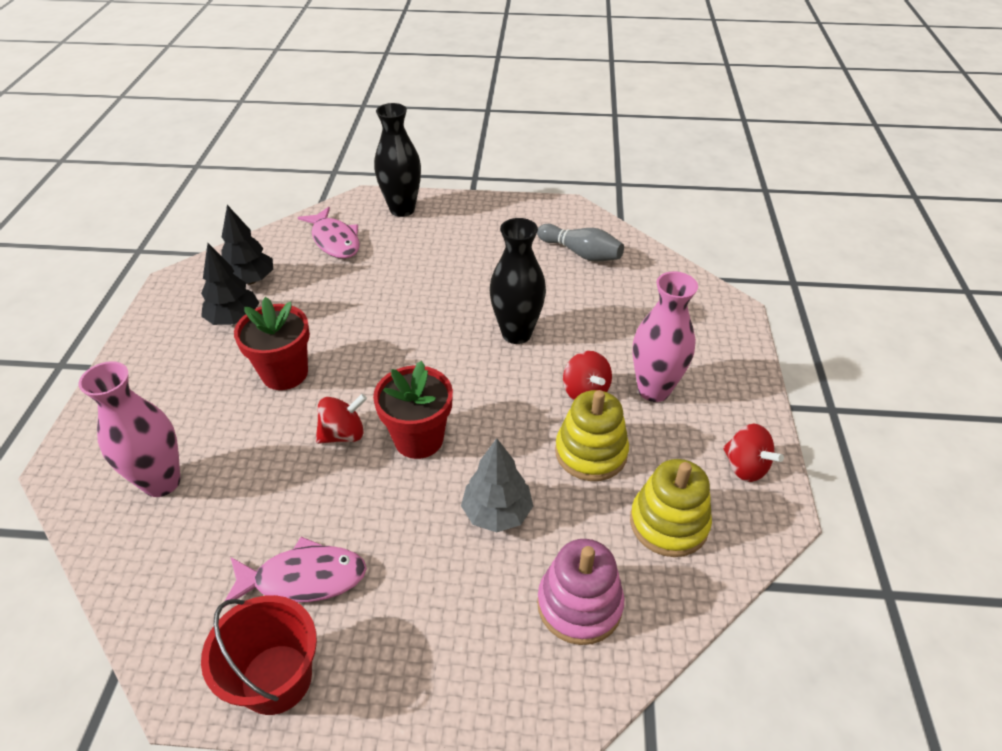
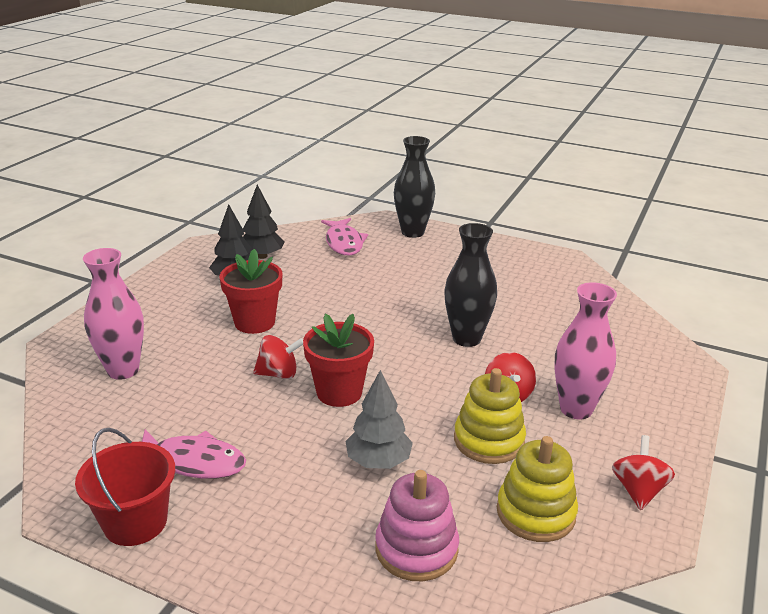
camera: 20 degrees right, 15 degrees down
grey bowling pin [537,224,624,262] -> none
red spinning top [723,424,784,482] -> red spinning top turned 150 degrees counterclockwise [612,435,675,510]

